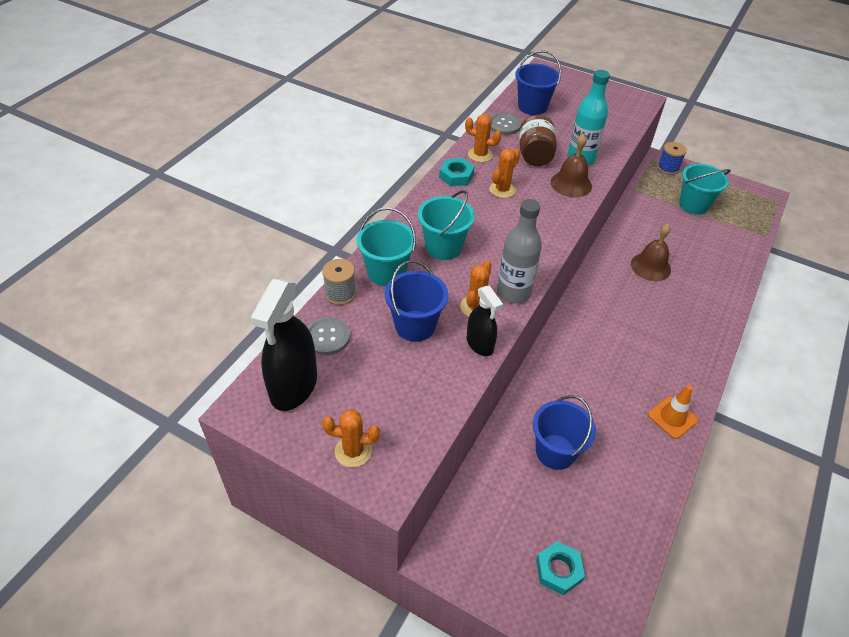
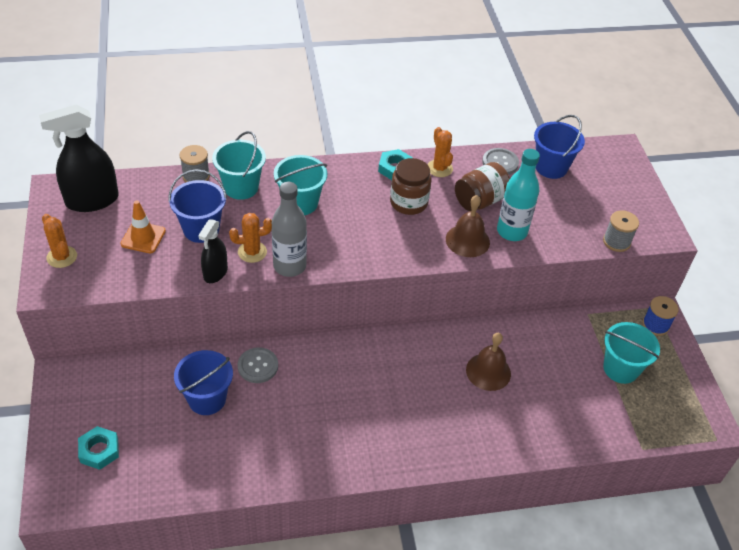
camera: 50 degrees right, 0 degrees up
grey button [307,317,350,355] -> grey button moved to [238,347,278,383]
orange cactus [489,148,520,198] -> brown jar [390,158,432,215]
orange traffic cone [648,385,698,439] -> orange traffic cone moved to [121,200,166,253]
none -> grey spool [603,210,639,252]

